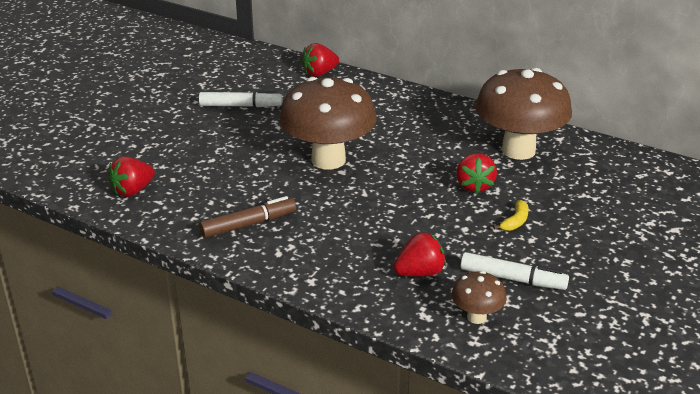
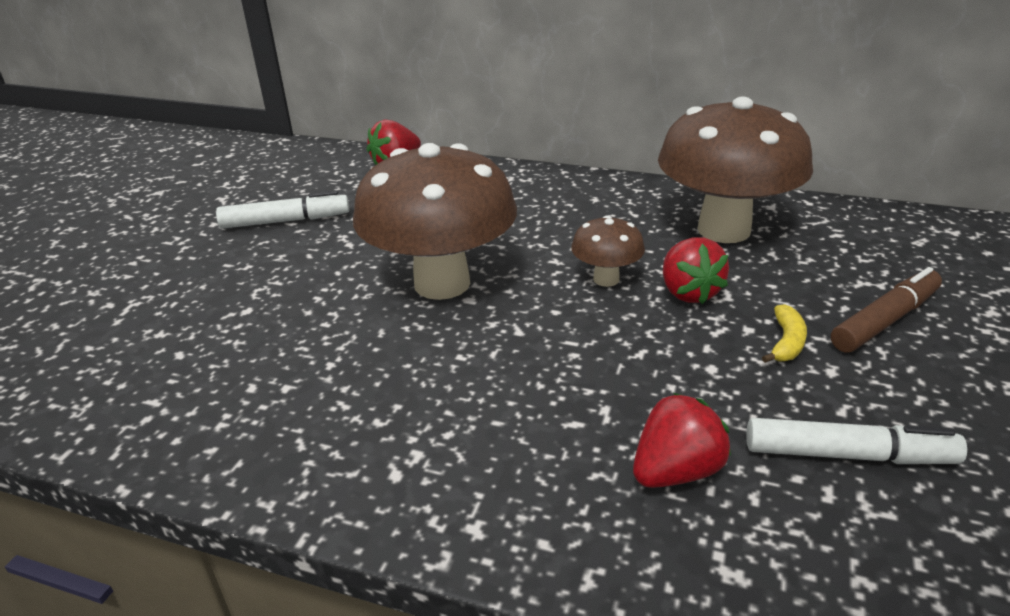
camera: 10 degrees left, 0 degrees up
red strawberry [108,156,155,197] -> none
brown marker [199,196,296,238] -> brown marker moved to [831,267,942,353]
brown mushroom [451,271,507,324] -> brown mushroom moved to [571,215,645,287]

